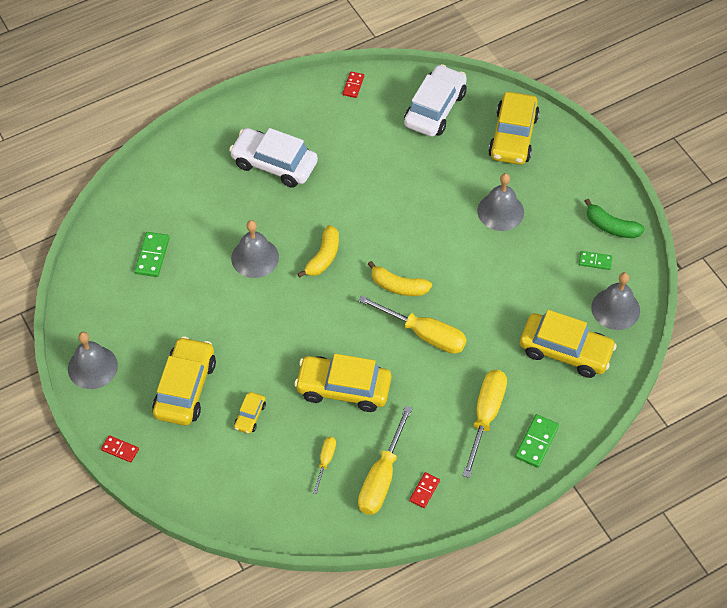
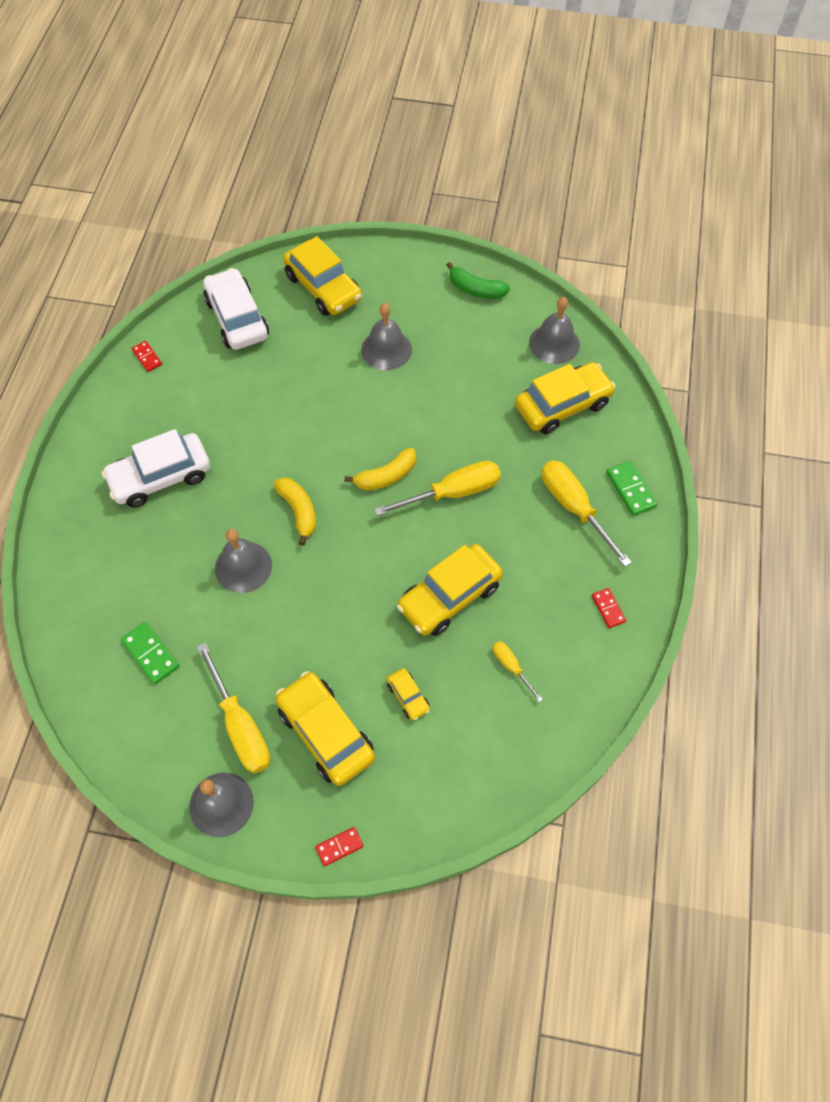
camera: 50 degrees left, 5 degrees up
yellow screwdriver [358,406,413,515] -> yellow screwdriver moved to [196,642,270,774]
green domino [579,251,612,270] -> none
green banana [584,199,645,238] -> green banana turned 45 degrees clockwise [446,262,510,299]

